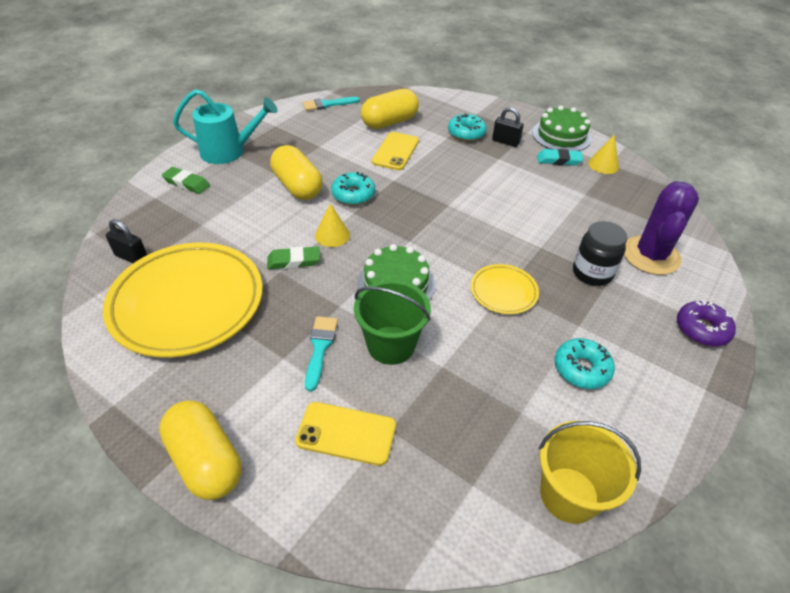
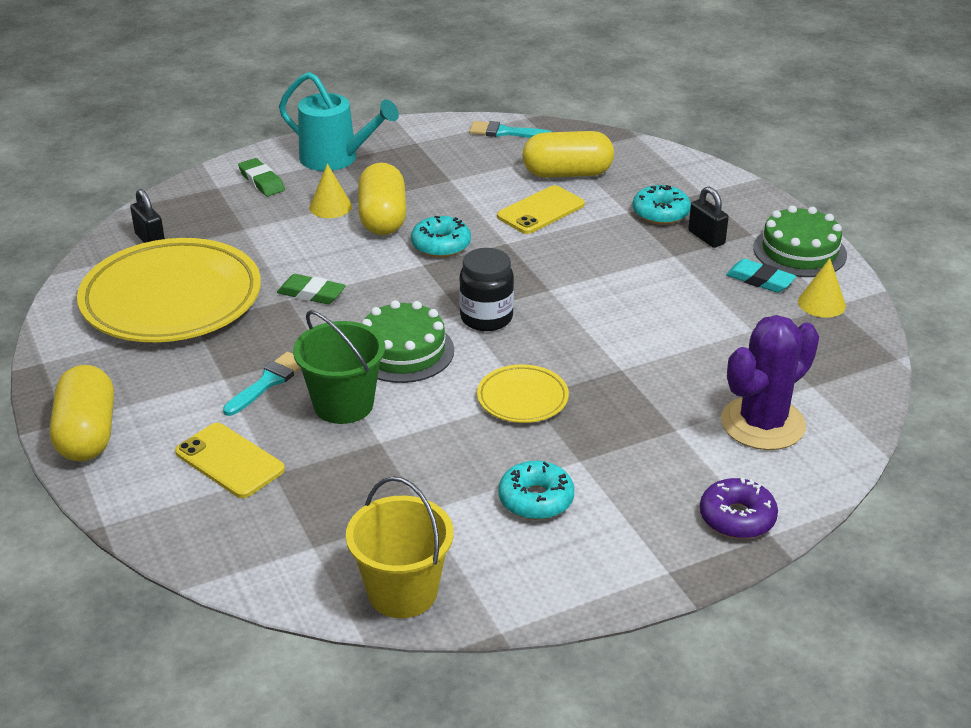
camera: 30 degrees right, 10 degrees down
yellow cone [315,203,350,247] -> yellow cone moved to [309,164,352,218]
black jar [573,221,628,286] -> black jar moved to [459,248,514,331]

